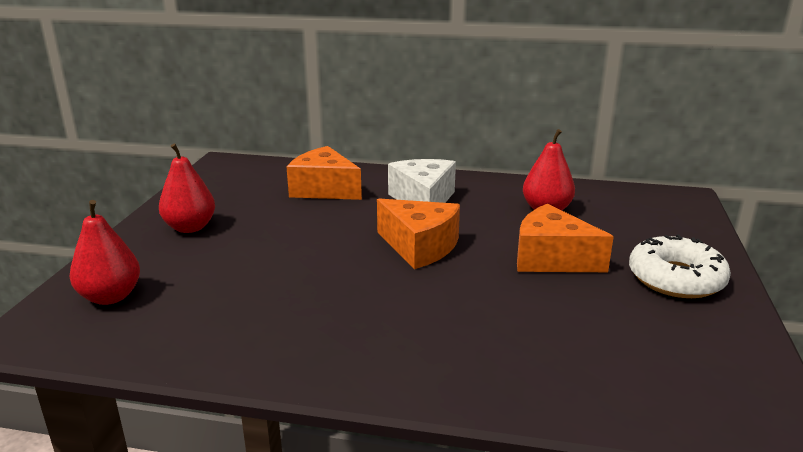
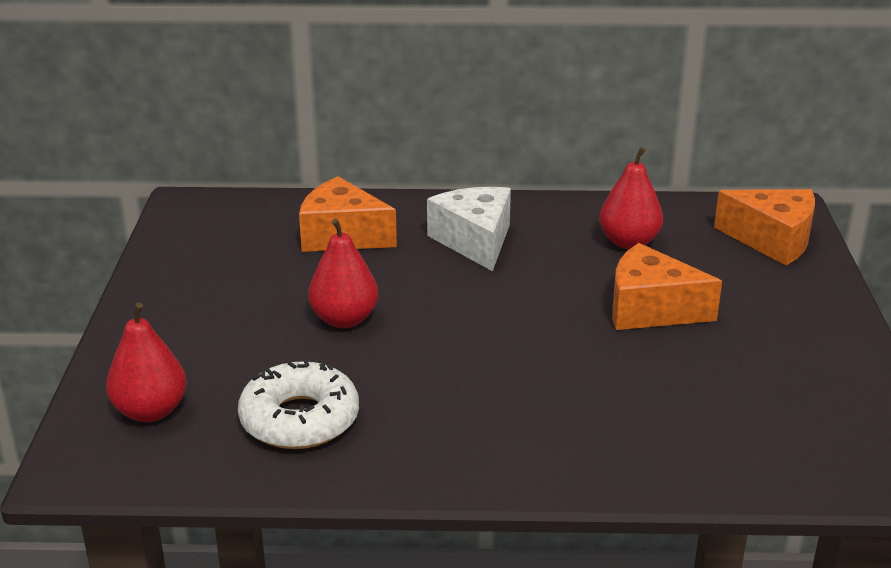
camera: 10 degrees left, 5 degrees up
red pear [159,143,215,233] -> red pear moved to [308,218,378,328]
orange cheese [377,198,460,269] -> orange cheese moved to [714,189,815,266]
white donut [629,235,731,298] -> white donut moved to [238,359,359,449]

